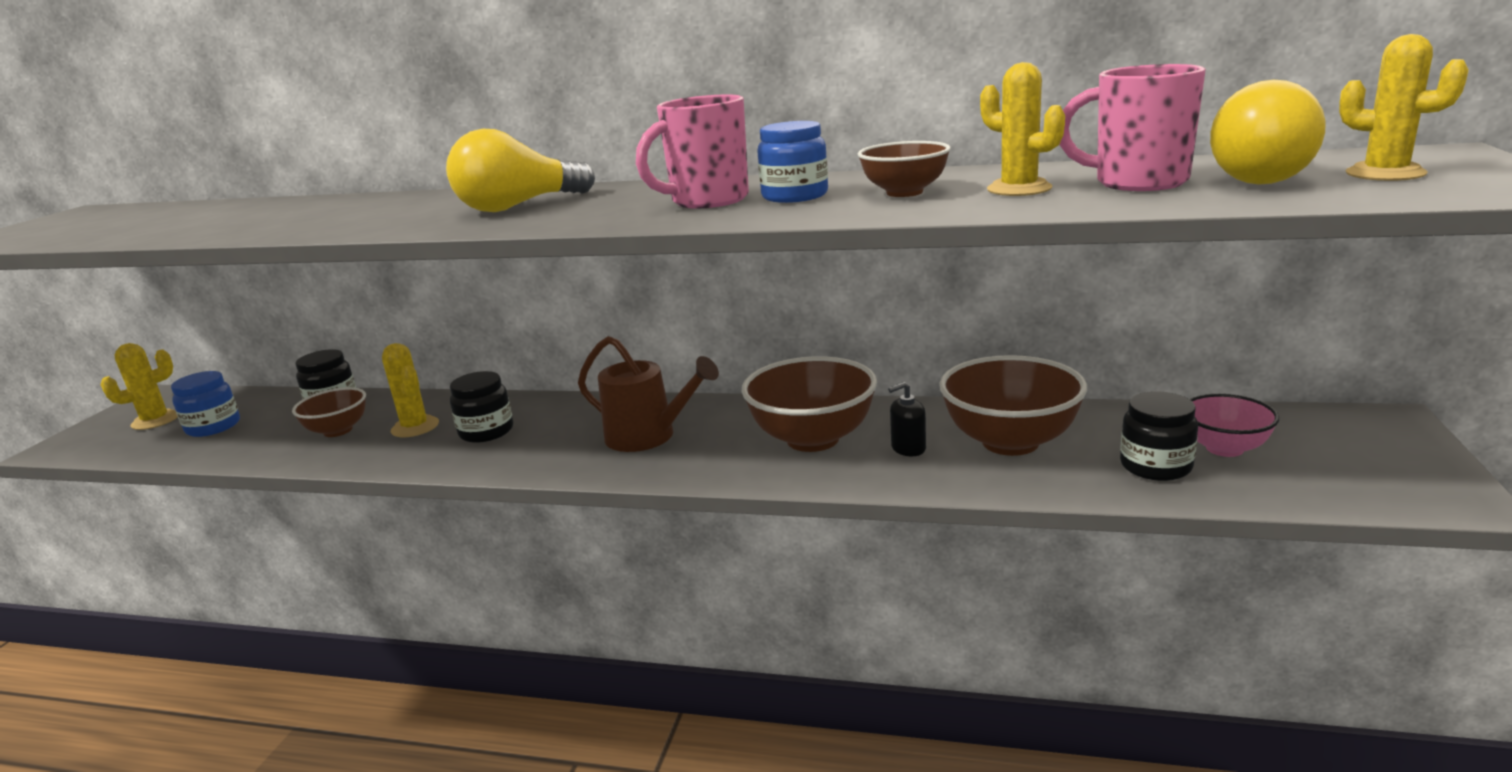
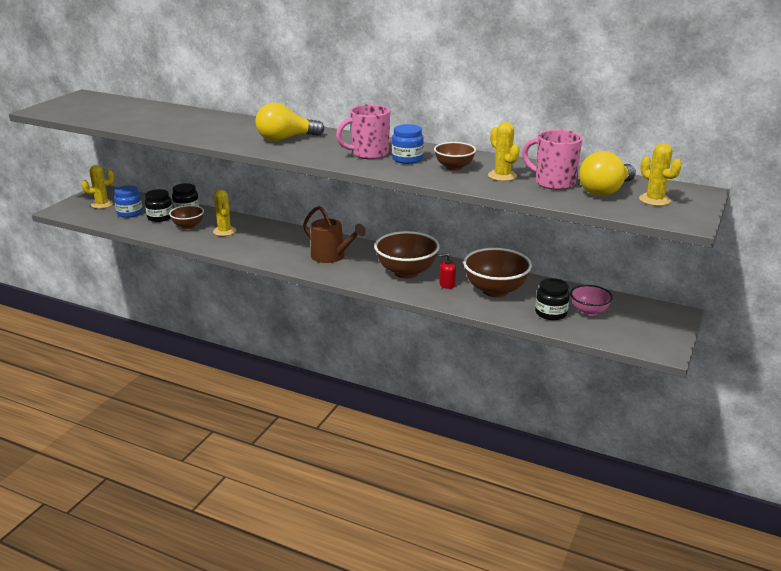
camera: 10 degrees right, 5 degrees up
black jar [450,371,513,443] -> black jar moved to [145,189,173,222]
black soap dispenser [888,382,926,456] -> red soap dispenser [439,253,456,289]

